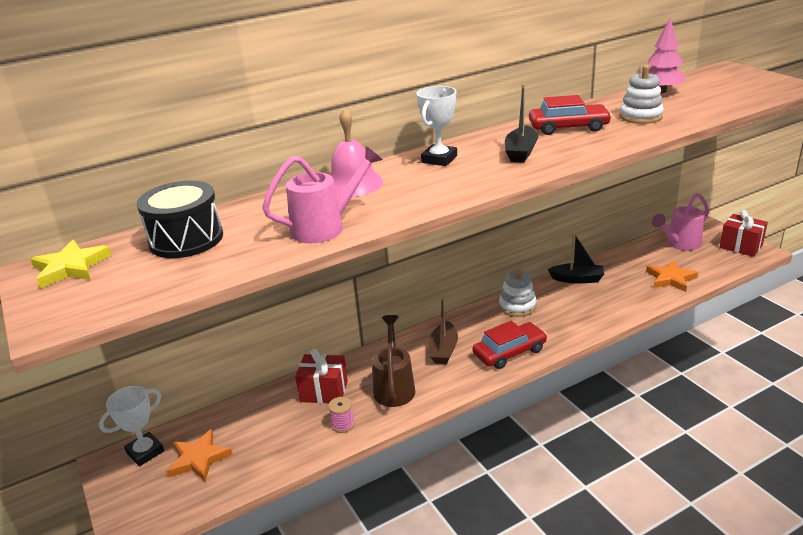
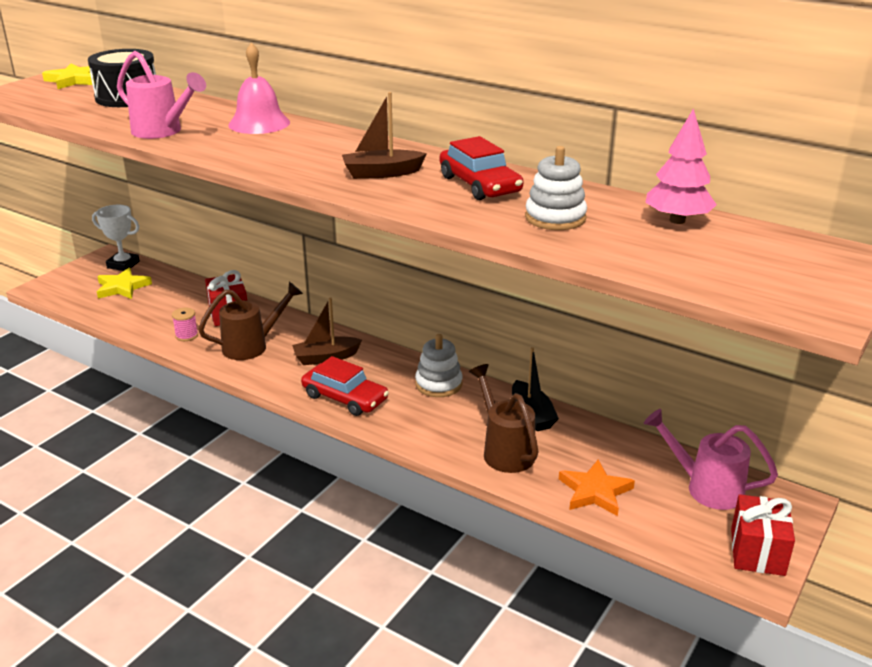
camera: 60 degrees right, 0 degrees up
orange star [166,429,233,482] -> yellow star [97,268,152,299]
white trophy [416,86,457,166] -> none
black boat [505,84,538,163] -> brown boat [342,92,427,179]
none -> brown watering can [469,364,538,473]

